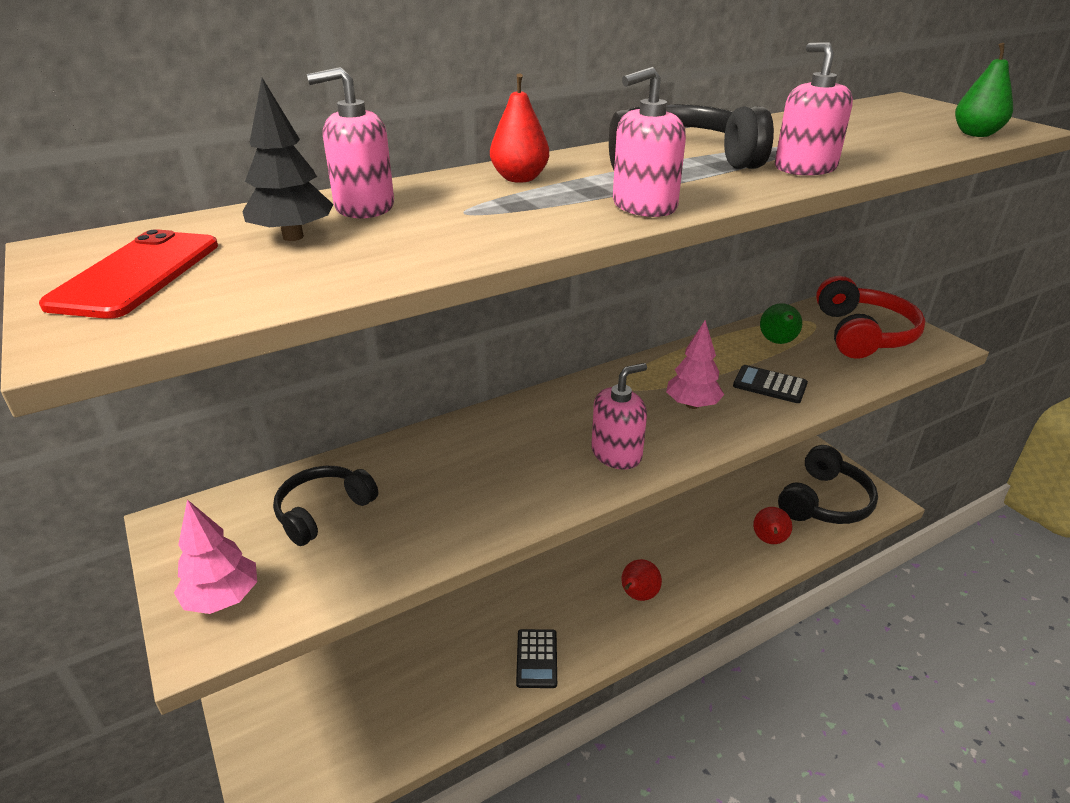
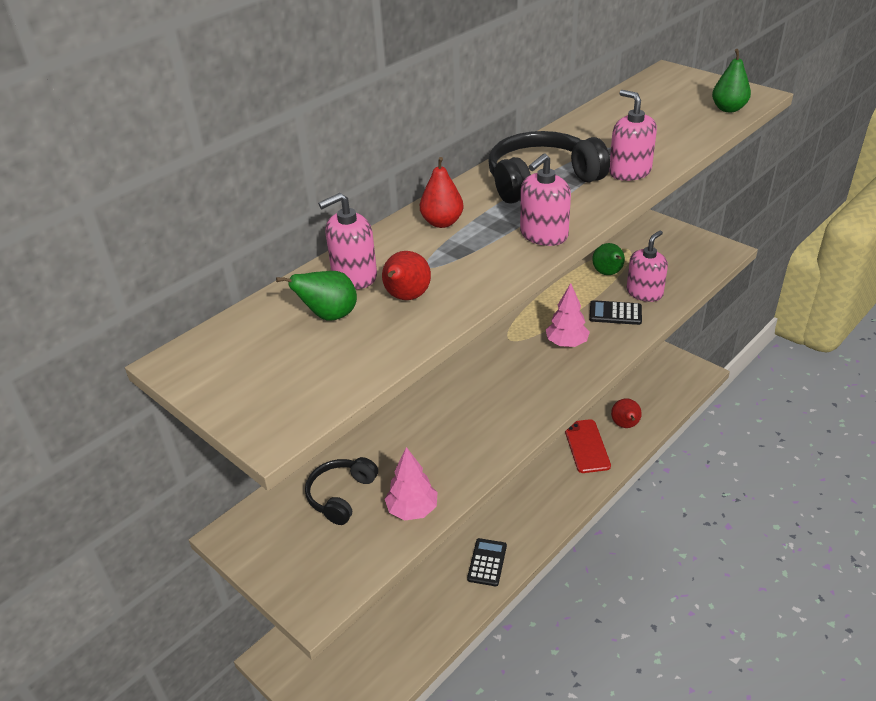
camera: 15 degrees left, 5 degrees up
red phone [39,229,218,319] -> red phone moved to [565,419,611,473]
pink tree [174,500,257,614] -> pink tree moved to [385,447,438,520]
black tree [242,78,334,241] -> green pear [276,271,357,321]
black calculator [516,629,557,688] -> black calculator turned 150 degrees counterclockwise [467,538,507,586]
pink soap dispenser [591,363,647,470] -> pink soap dispenser moved to [626,230,668,302]
red pear [622,559,662,601] -> red pear moved to [382,251,431,300]
black headphones [778,445,878,524] -> none
red headphones [816,276,925,359] -> none

